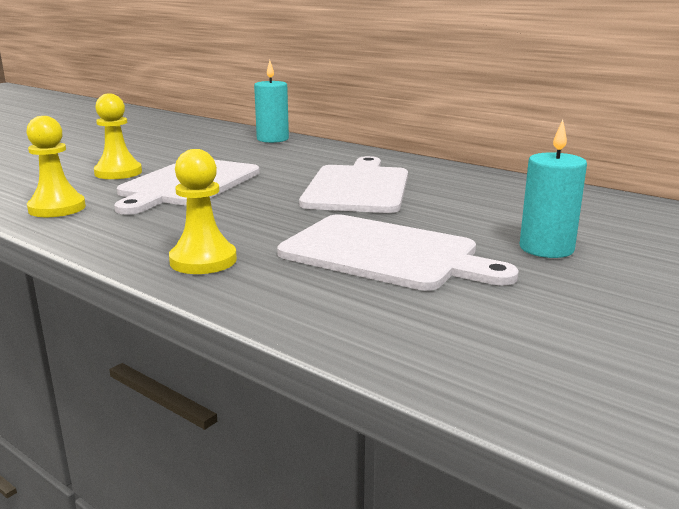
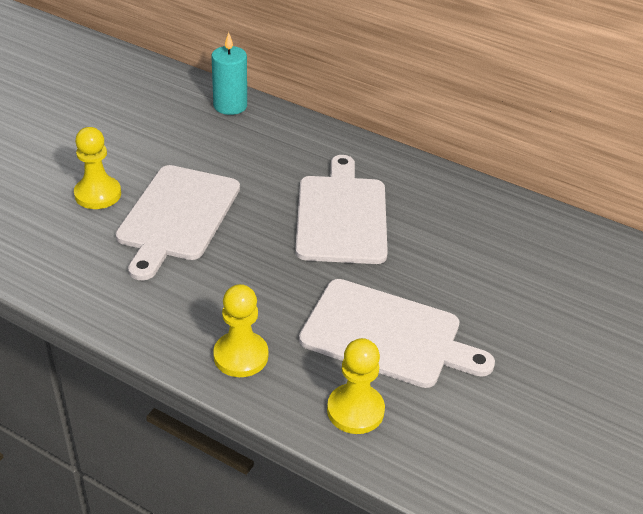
camera: 10 degrees left, 20 degrees up
yellow pawn [26,116,86,217] -> yellow pawn moved to [327,338,385,434]
turquoise candle [520,120,587,258] -> none

